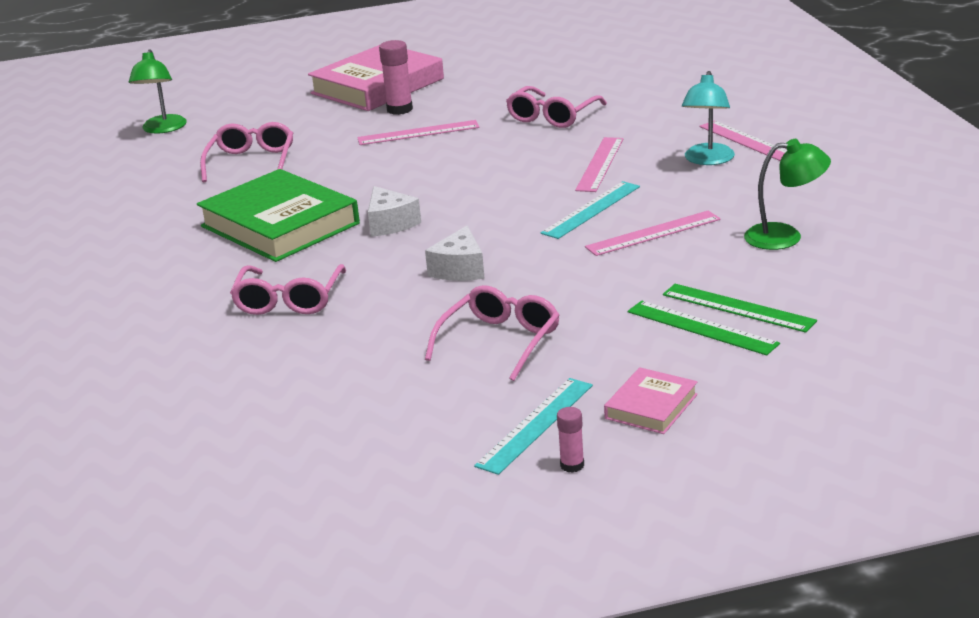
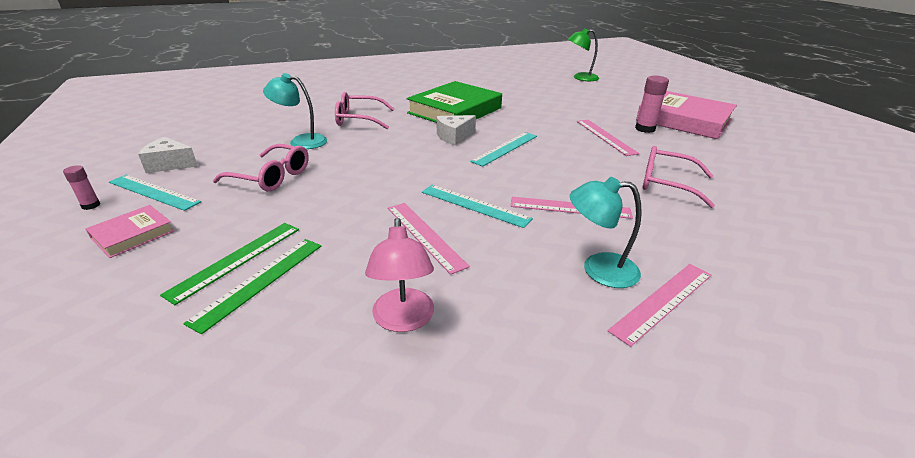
camera: 80 degrees right, 5 degrees up
pink glasses [200,122,293,182] -> none
white cheese [425,226,485,281] -> white cheese moved to [138,137,198,173]
pink book [604,367,698,434] -> pink book turned 75 degrees counterclockwise [86,205,174,258]
green lamp [744,139,831,250] -> pink lamp [365,218,434,332]
none -> turquoise lamp [263,73,327,149]
none -> turquoise ruler [470,132,537,167]

